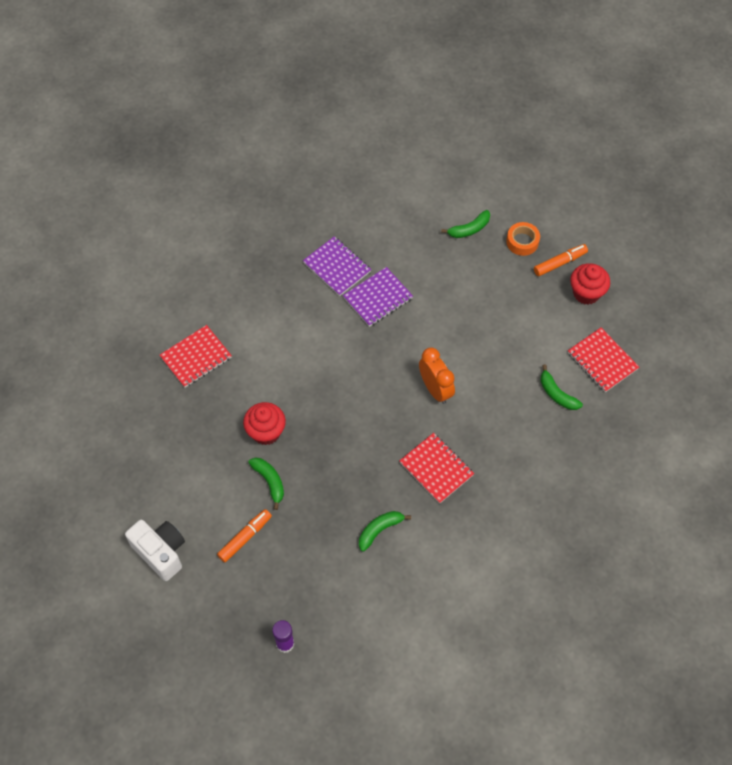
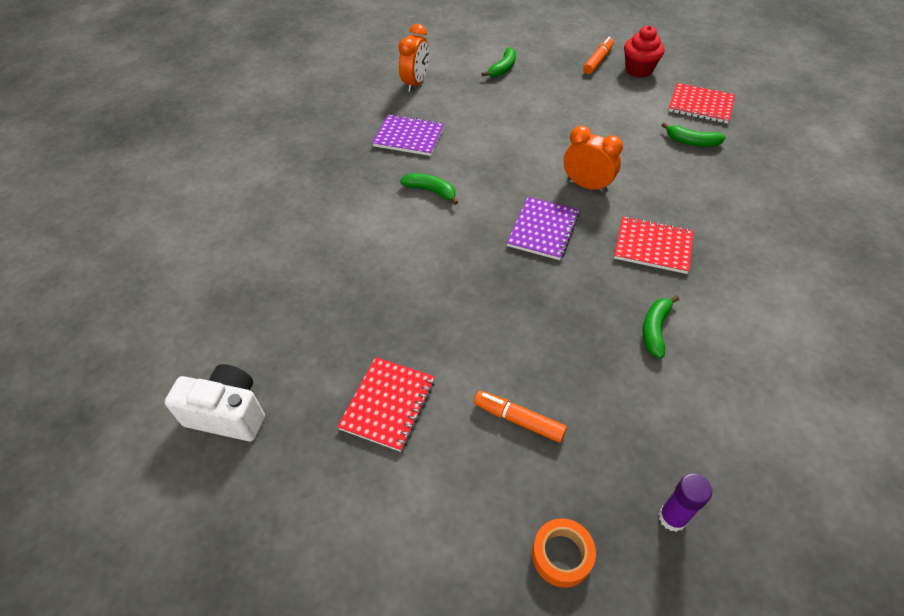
camera: 30 degrees left, 10 degrees down
white camera [125,520,185,581] -> white camera moved to [165,364,265,441]
red notebook [160,325,232,388] -> red notebook moved to [337,357,435,452]
orange marker [217,509,272,562] -> orange marker turned 75 degrees counterclockwise [474,391,567,443]
red cupcake [243,402,286,445] -> none
green banana [248,458,284,510] -> green banana moved to [400,173,458,205]
purple notebook [343,267,413,327] -> purple notebook moved to [507,197,580,260]
orange tape [506,222,540,256] -> orange tape moved to [532,518,596,588]
none -> orange clock [398,24,429,92]

